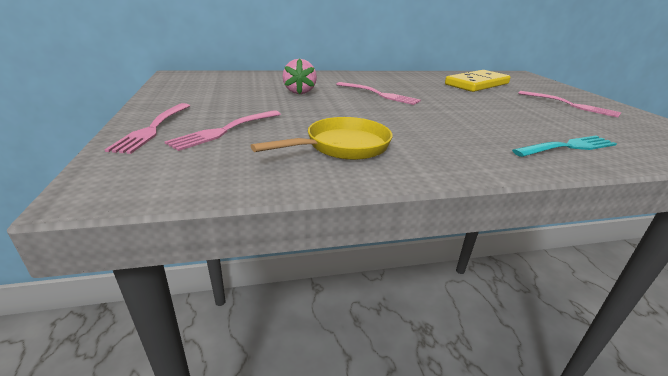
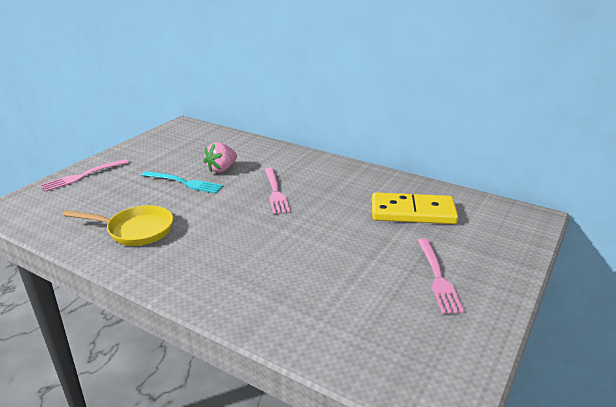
camera: 45 degrees right, 0 degrees up
pink fork [164,110,281,151] -> none
turquoise fork [512,136,617,157] -> turquoise fork moved to [142,171,223,194]

